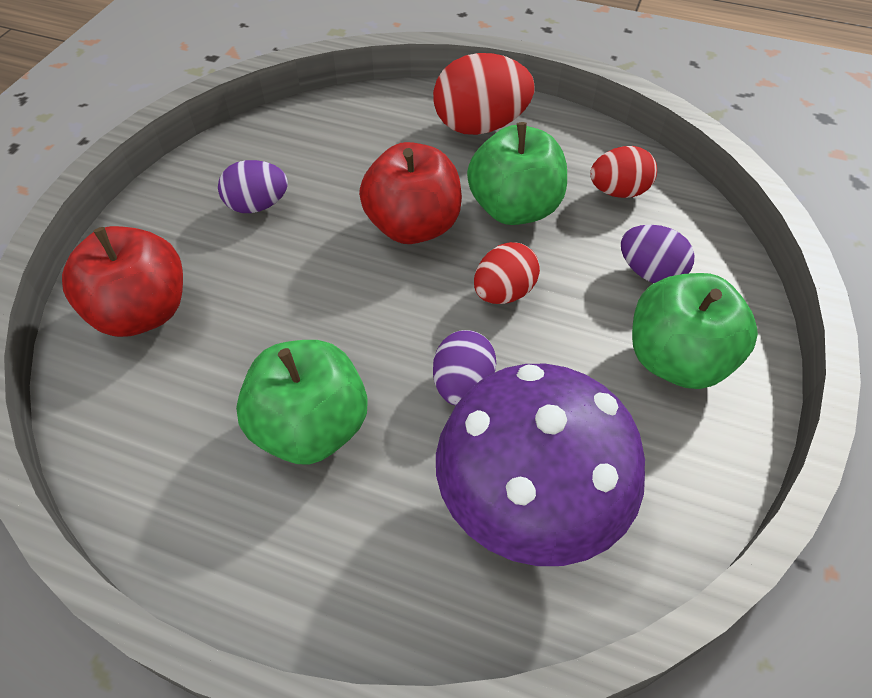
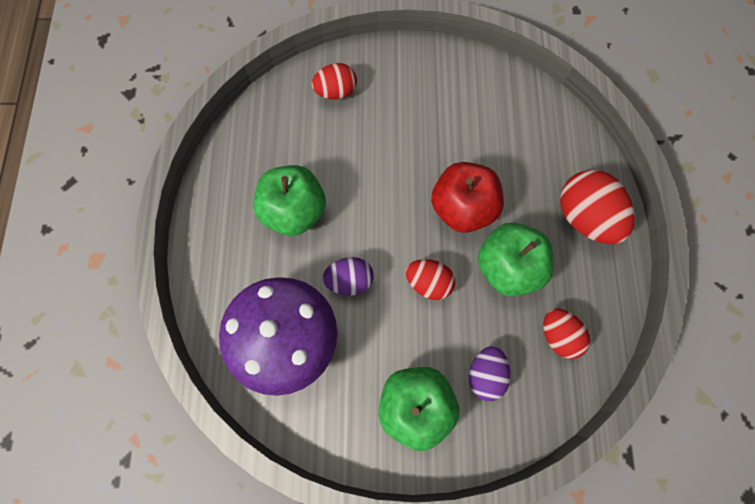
camera: 70 degrees right, 20 degrees up
red apple [62,226,183,337] -> red egg [312,63,357,99]
purple egg [218,160,288,213] -> none

